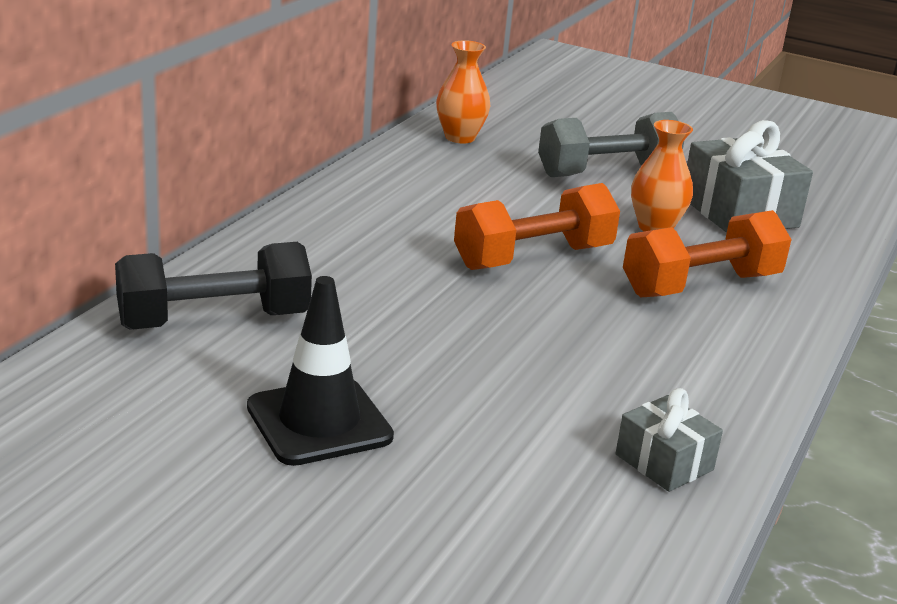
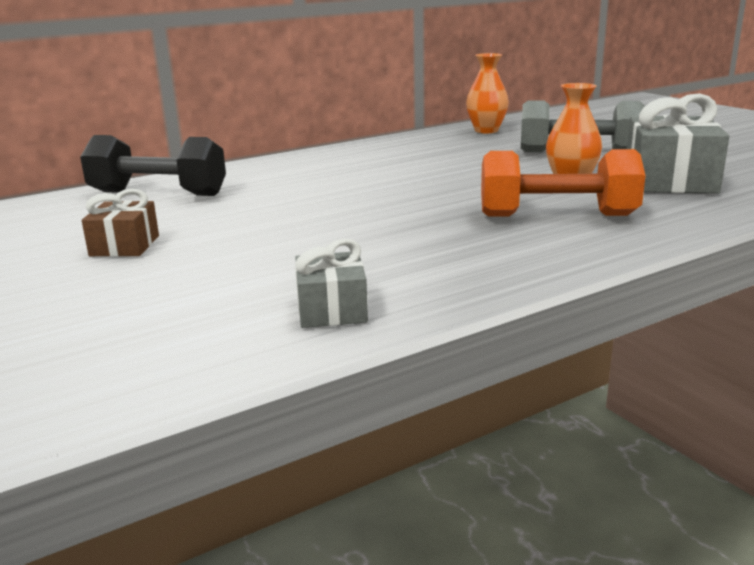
camera: 35 degrees right, 5 degrees down
black traffic cone [247,276,394,466] -> brown gift [82,189,159,257]
orange dumbbell [454,183,620,270] -> none

